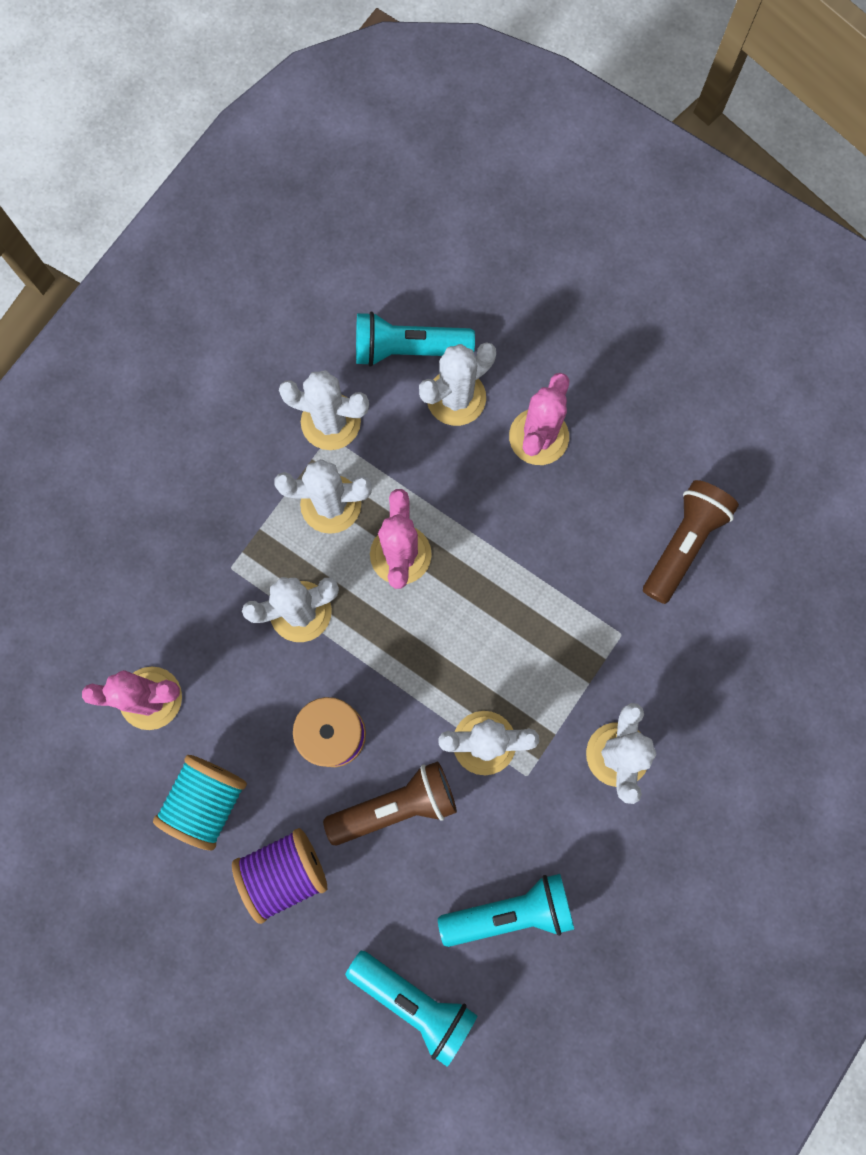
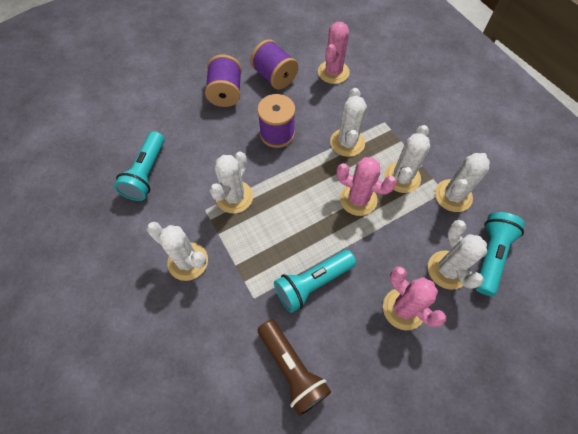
camera: 115 degrees right, 15 degrees down
turquoise spool [153,755,247,851] -> purple spool [250,39,298,89]
brown flashlight [323,761,457,846] -> none
turquoise flashlight [345,951,477,1067] -> turquoise flashlight moved to [274,250,356,313]

